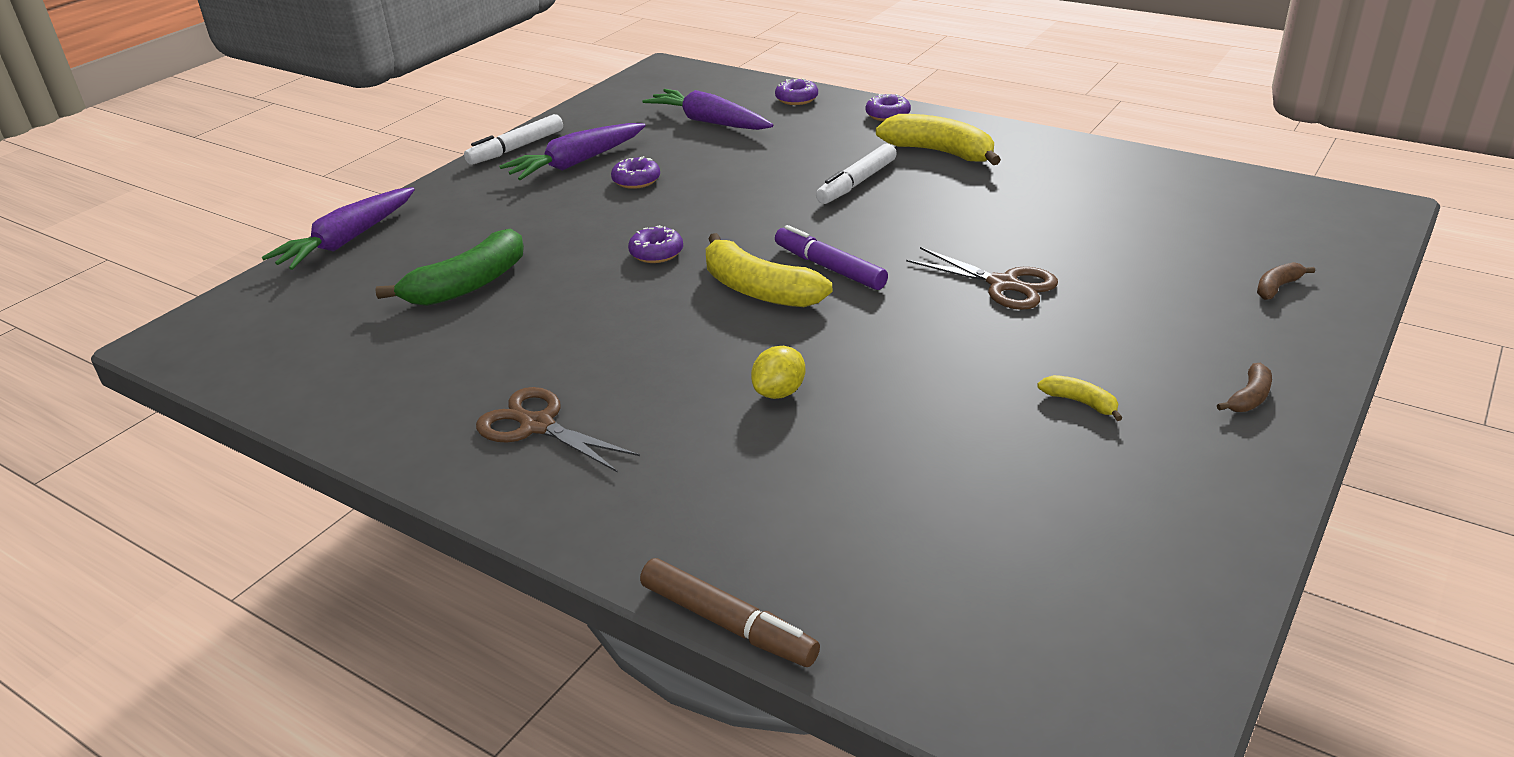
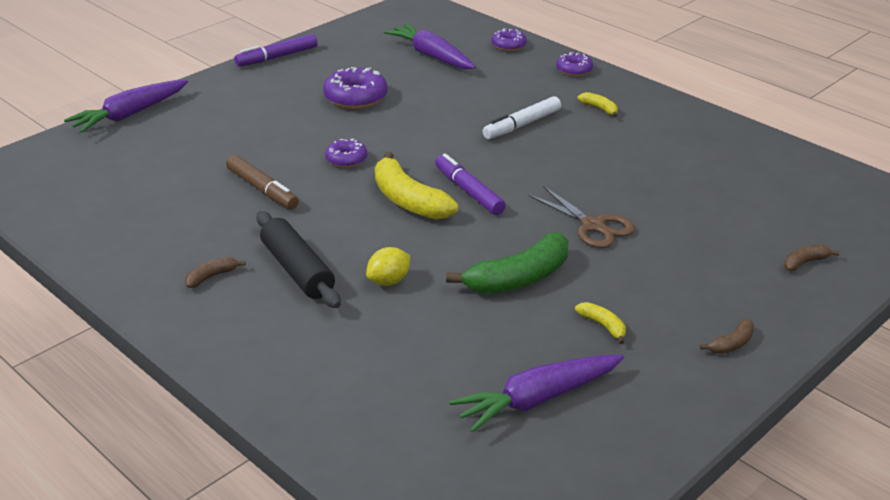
camera: 10 degrees right, 0 degrees up
green banana [375,228,524,306] -> green banana moved to [446,233,569,294]
white marker [464,114,563,165] -> purple marker [234,34,318,67]
brown scissors [476,387,640,473] -> brown banana [185,257,246,288]
purple carrot [499,123,646,180] -> purple carrot moved to [449,355,624,433]
purple donut [611,156,660,189] -> purple donut [323,67,388,109], size x1.66
brown marker [640,558,820,667] -> brown marker moved to [226,155,299,209]
yellow banana [876,114,1001,165] -> yellow banana [578,92,618,117], size x0.47
none -> black rolling pin [256,211,341,308]

